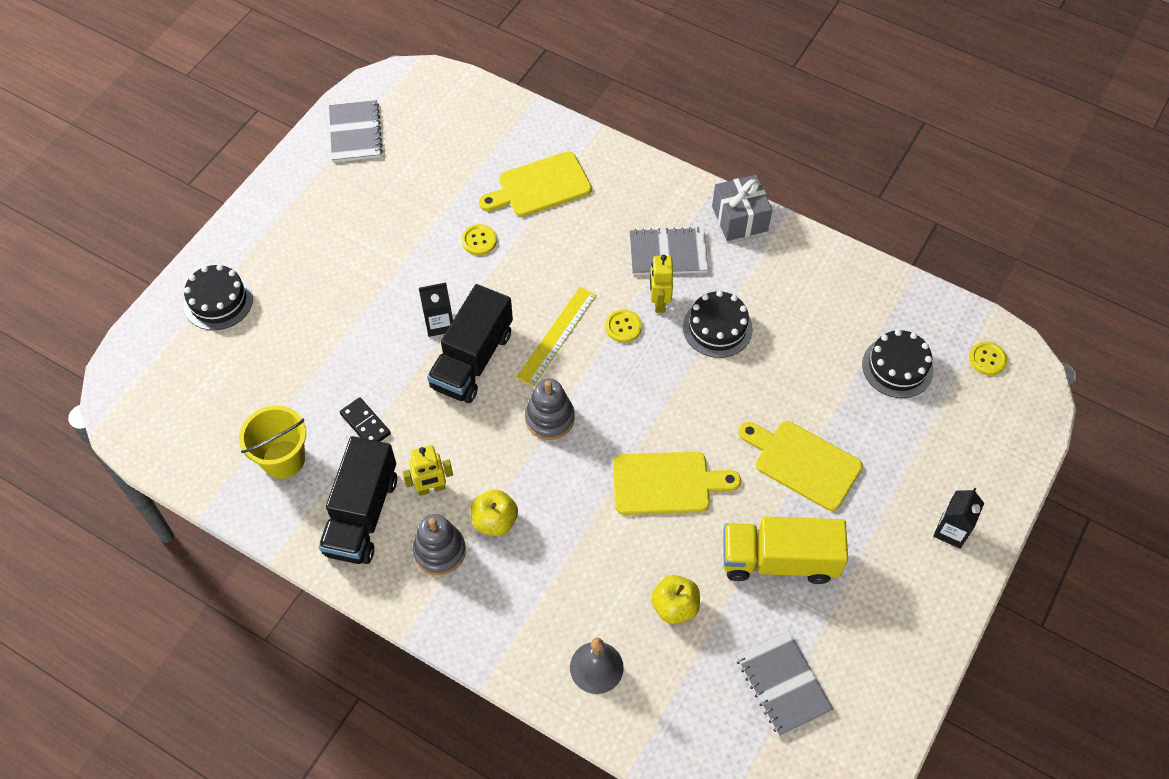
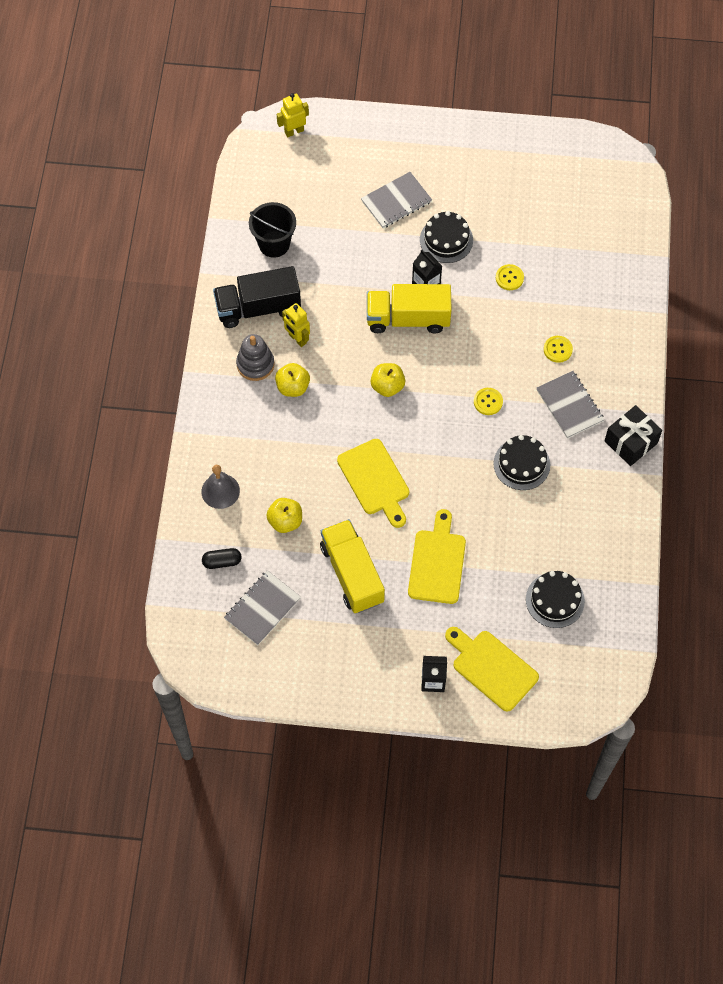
camera: 65 degrees right, 5 degrees up
black cake [184,264,253,330] -> black cake moved to [420,211,473,263]
yellow bucket [239,405,306,479] -> black bucket [249,202,296,258]
grey notebook [329,100,383,162] -> grey notebook moved to [361,172,432,228]
black domino [340,397,391,442] -> none
black truck [427,284,513,403] -> yellow truck [367,284,452,333]
yellow cutting board [479,151,592,217] -> yellow cutting board moved to [445,627,539,712]
yellow ruler [516,287,596,386] -> none
grey stacking toy [525,379,575,440] -> yellow apple [371,363,405,397]
yellow robot [650,255,673,313] -> yellow robot moved to [277,93,309,137]
grey gift [712,175,772,241] -> black gift [604,405,662,466]
yellow button [969,341,1008,375] -> yellow button moved to [544,336,573,363]
none -> black capsule [202,548,241,569]

